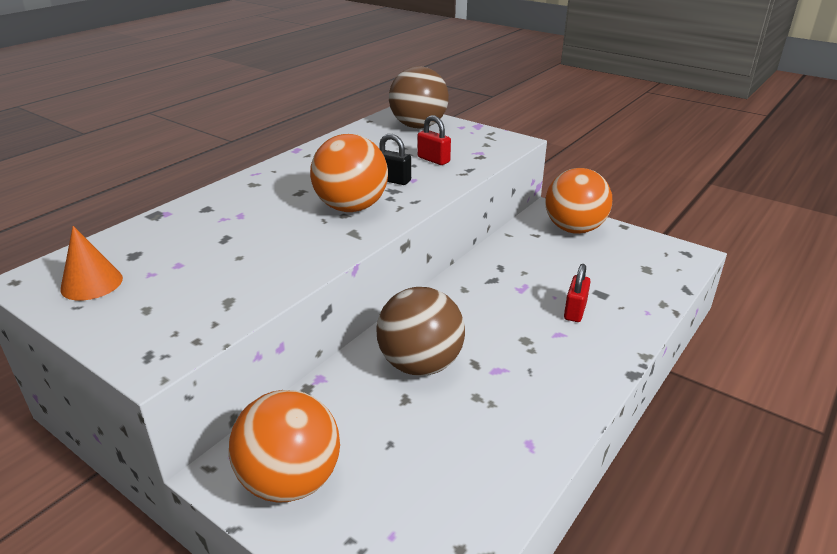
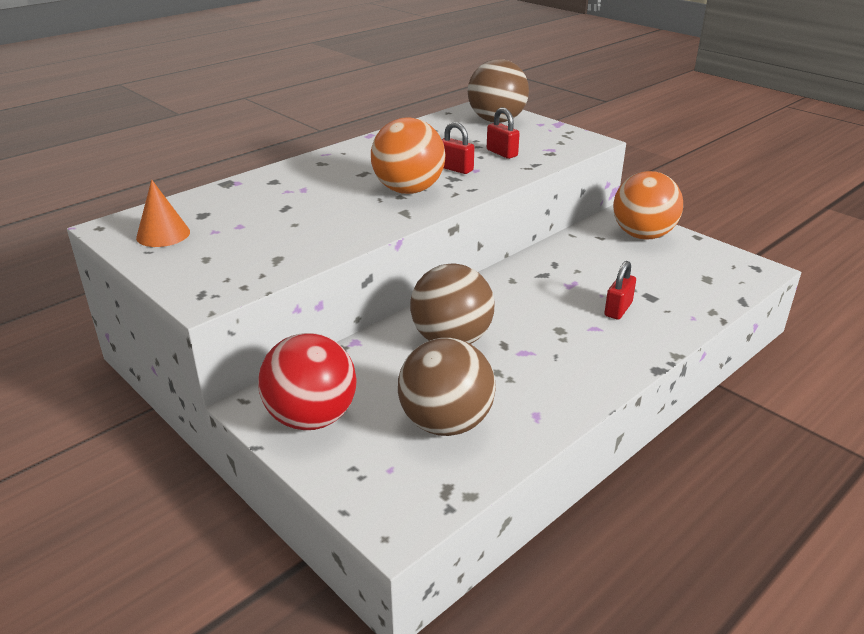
camera: 10 degrees right, 0 degrees up
orange ball [229,390,340,502] -> red ball [258,333,357,430]
black padlock [379,134,411,185] -> red padlock [442,122,474,174]
none -> brown ball [398,338,496,436]

